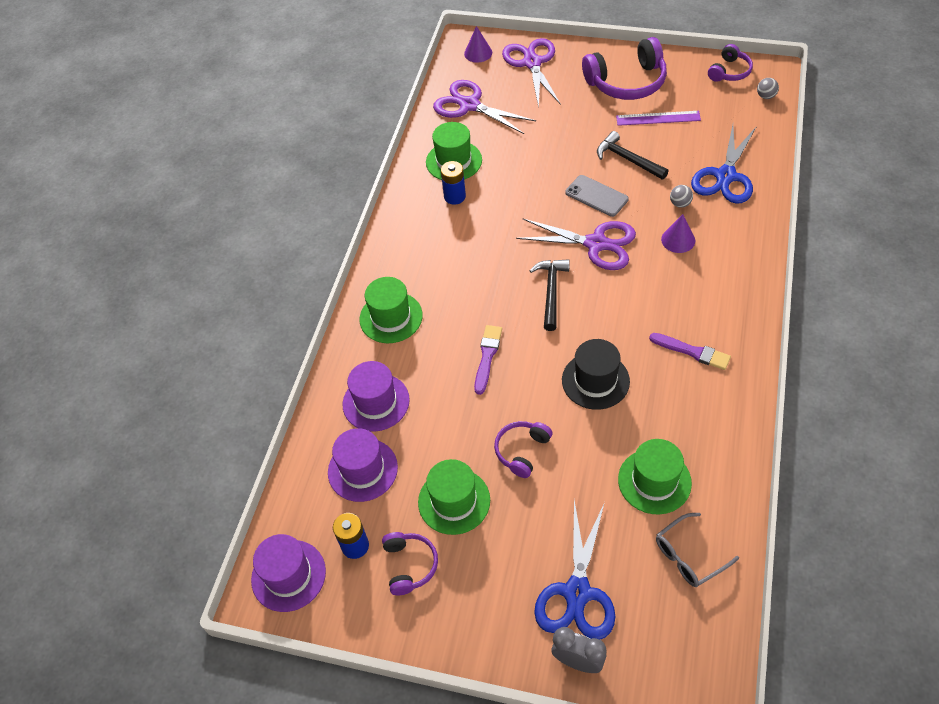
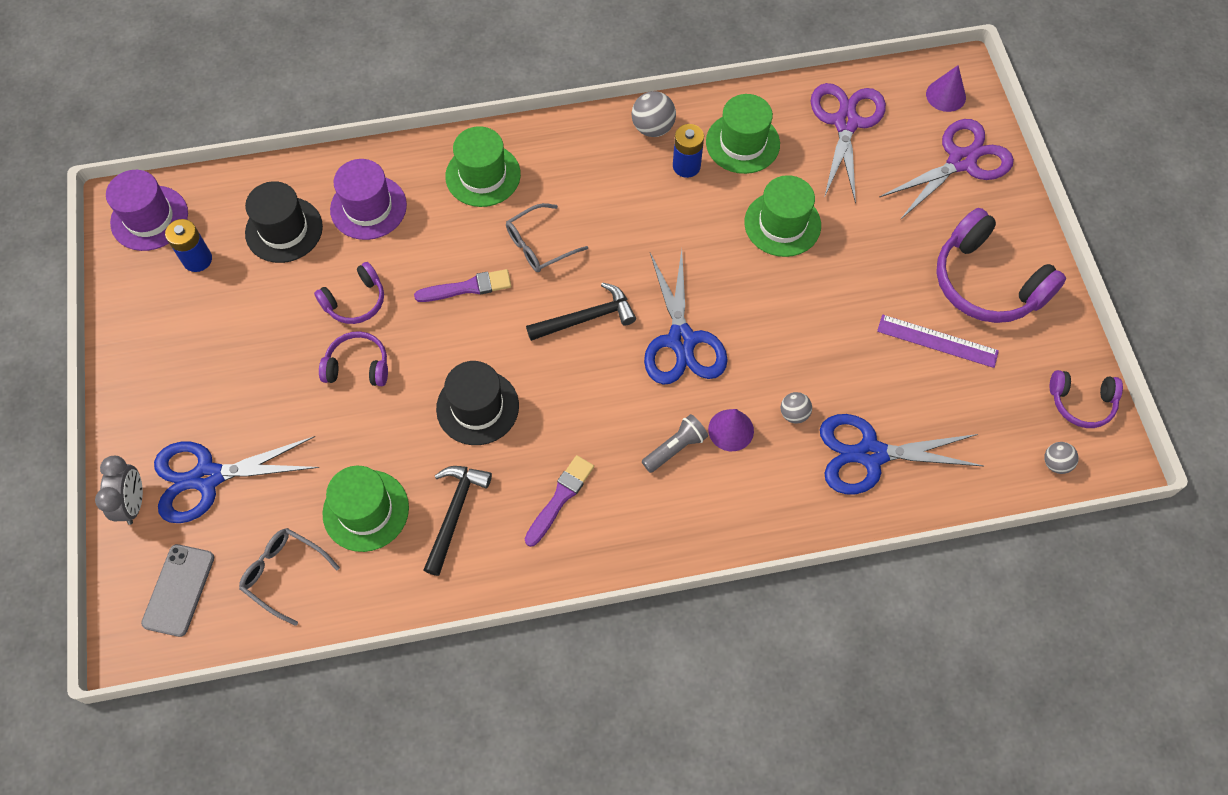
camera: 60 degrees right, 10 degrees up
purple hat [328,428,398,502] -> black hat [245,181,323,263]
purple headphones [382,532,438,595] -> purple headphones moved to [314,262,384,324]
green hat [418,459,490,535] -> green hat moved to [744,175,821,257]
purple scissors [516,218,636,270] -> blue scissors [644,250,728,385]
grey phone [565,175,629,217] -> grey phone moved to [141,544,214,637]
black hammer [597,131,668,180] -> black hammer moved to [424,466,492,576]
purple ruler [616,111,701,126] -> purple ruler turned 45 degrees counterclockwise [877,315,999,368]
purple brush [649,333,731,370] -> purple brush turned 150 degrees counterclockwise [525,455,594,547]
none -> grey glasses [506,203,588,272]
none -> grey ball [632,91,676,137]
none -> grey flashlight [642,414,708,473]

